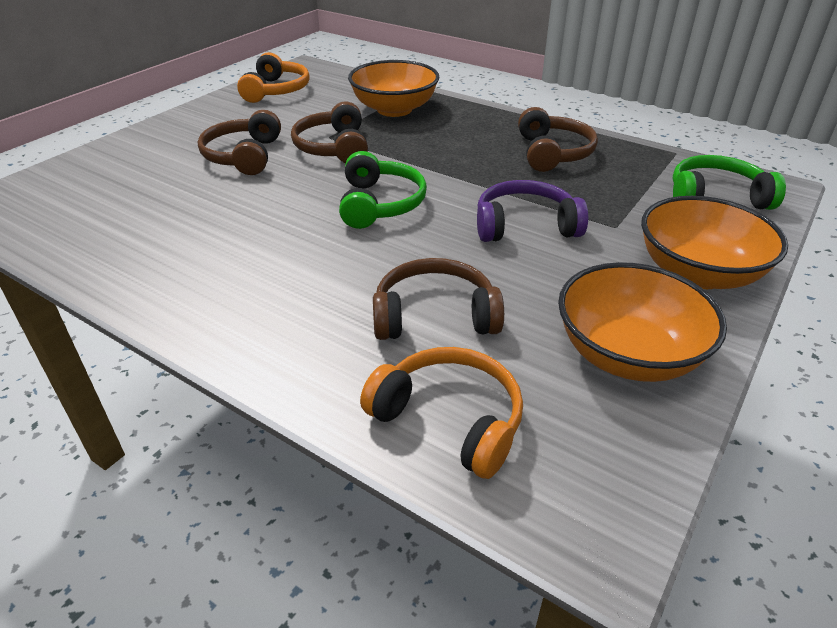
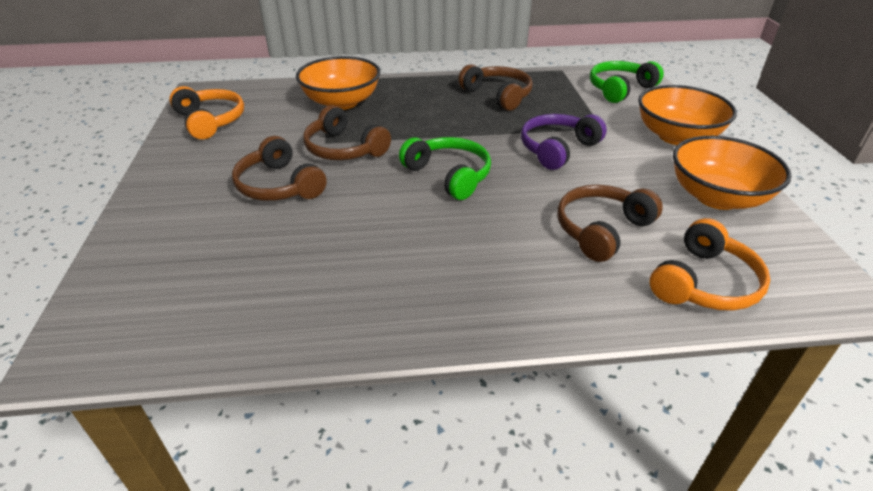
camera: 40 degrees left, 0 degrees up
orange headphones [360,347,523,479] -> orange headphones turned 135 degrees clockwise [650,218,770,311]

